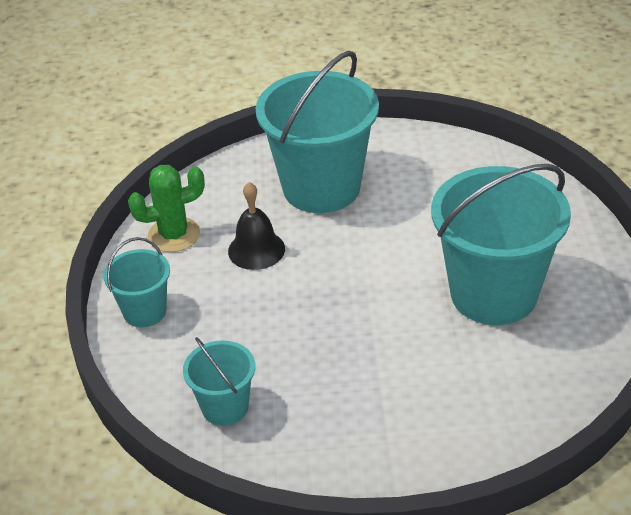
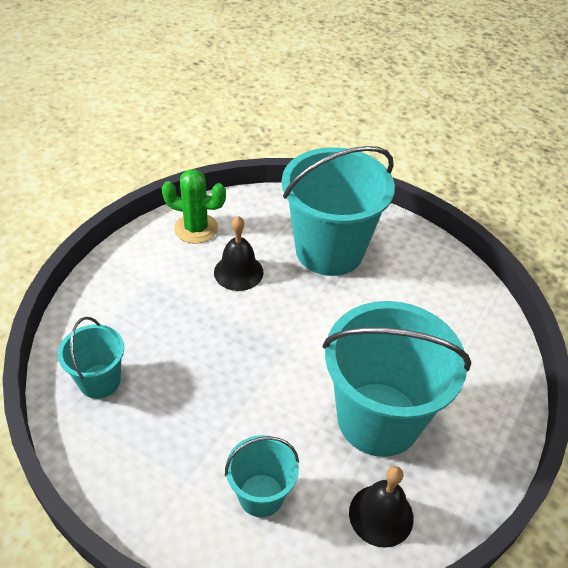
camera: 30 degrees right, 5 degrees up
turquoise bucket [103,237,170,327] -> turquoise bucket moved to [225,435,299,517]
none -> black bell [349,466,414,548]

